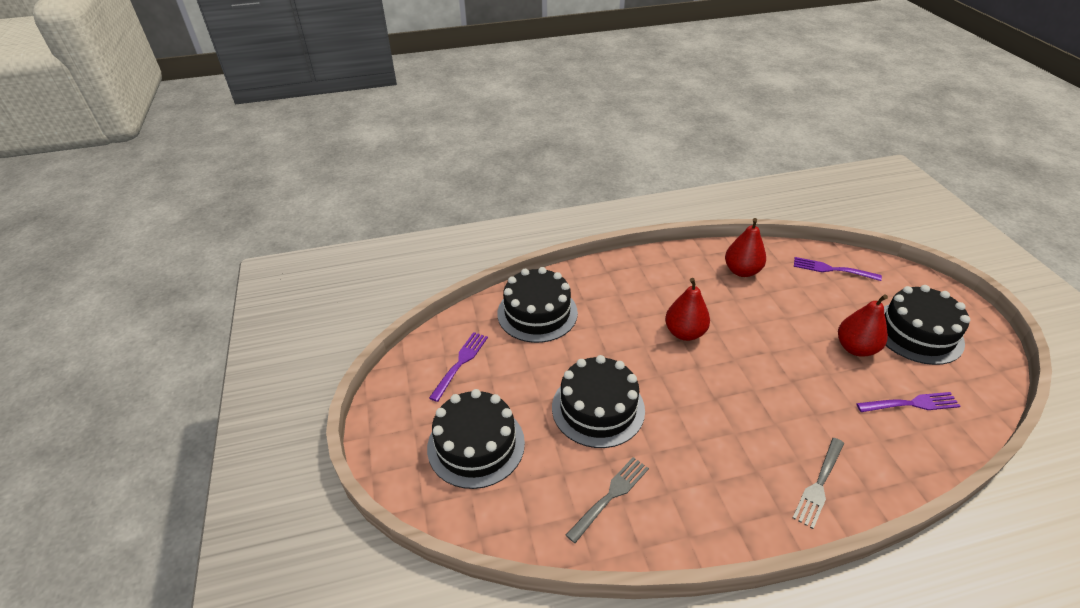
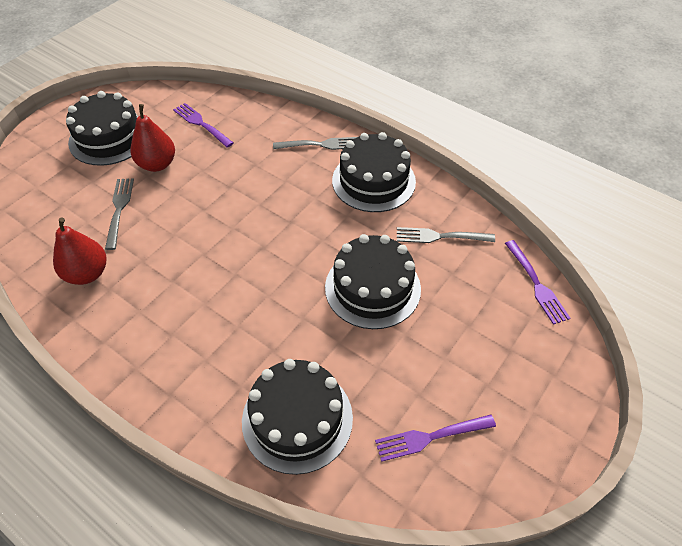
camera: 130 degrees left, 10 degrees up
black cake [427,389,525,489] -> black cake moved to [332,132,416,212]
red pear [665,278,710,341] -> none
purple fork [794,257,882,281] -> purple fork moved to [505,240,570,325]
none -> grey fork [105,178,134,250]

